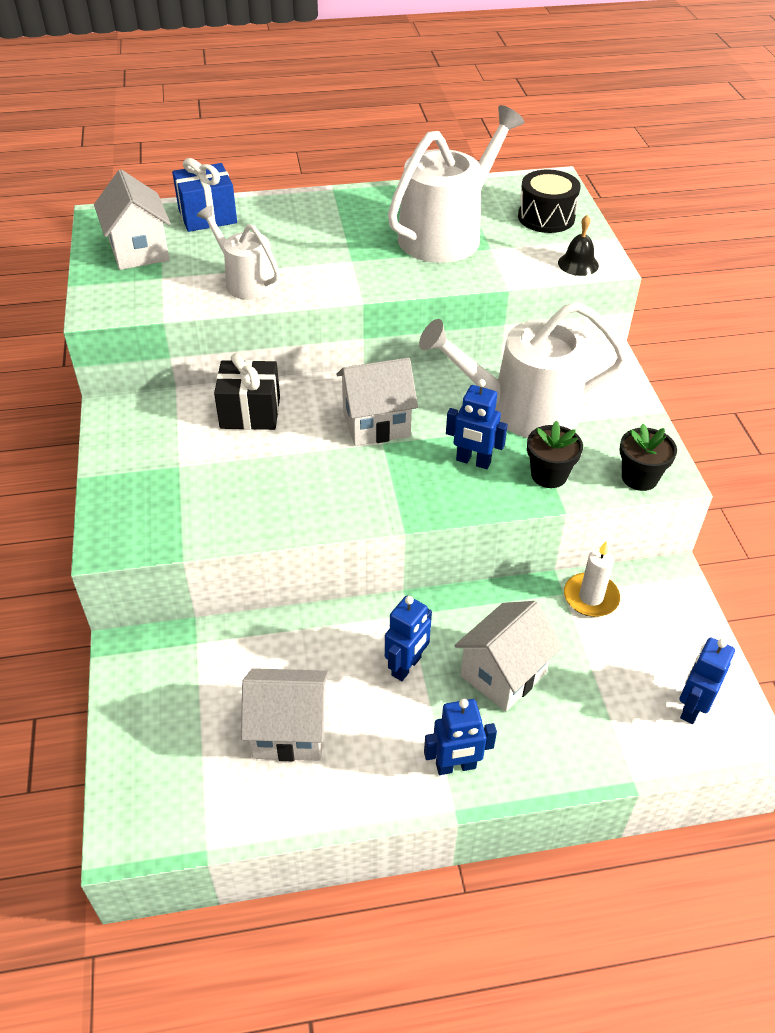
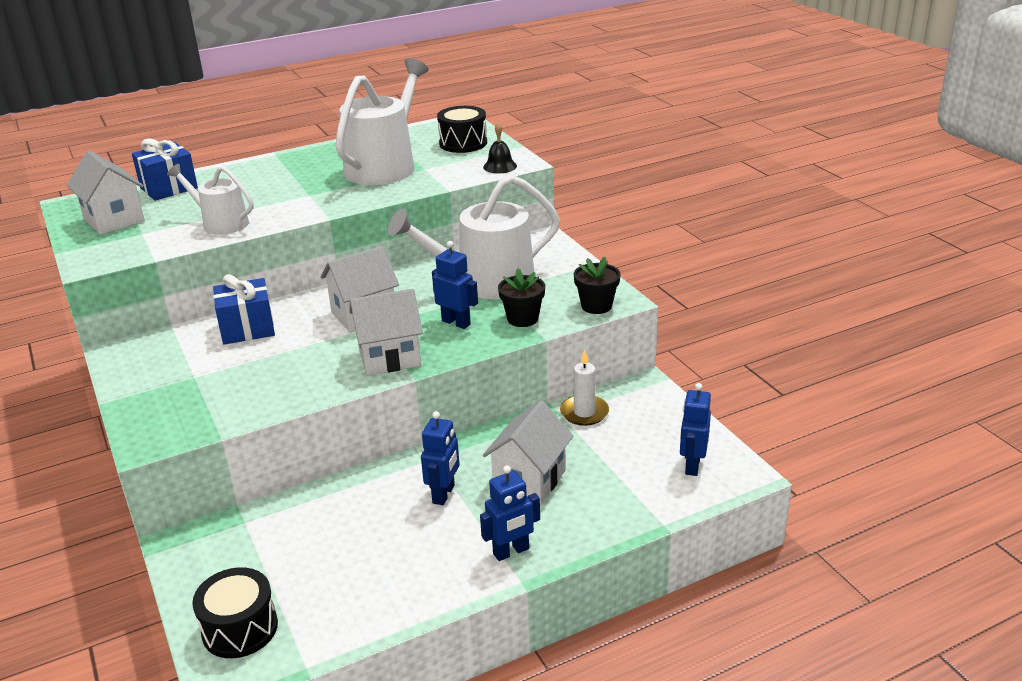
camera: 15 degrees left, 15 degrees down
black gift [214,353,280,430] -> blue gift [213,274,275,345]
white house [241,668,329,761] -> white house moved to [349,289,423,376]
blue robot [446,379,508,469] -> blue robot turned 150 degrees counterclockwise [432,241,478,329]
none -> black drum [192,567,278,658]

